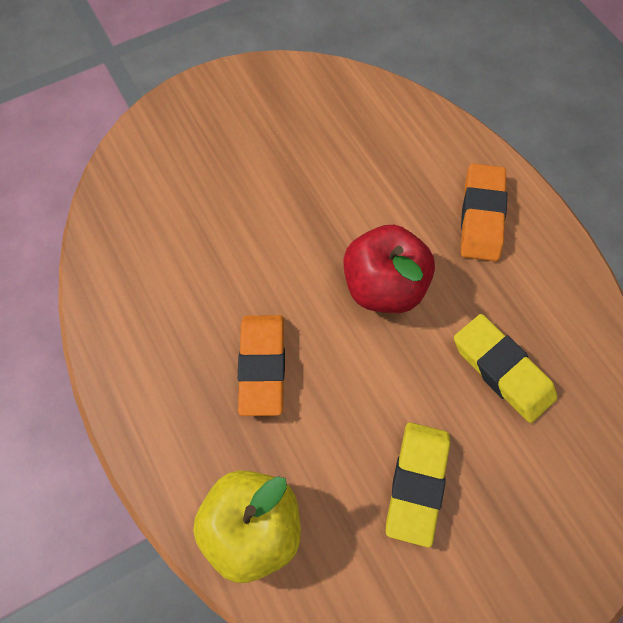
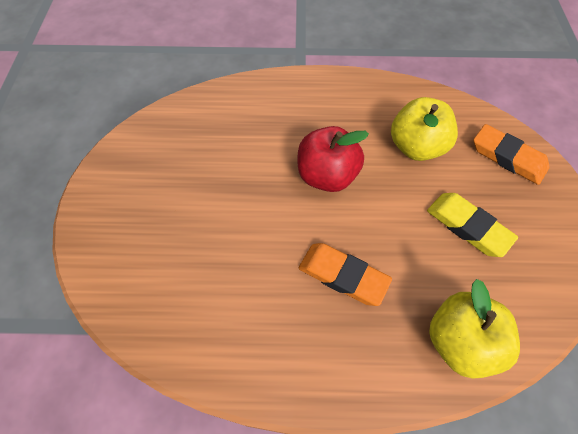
camera: 60 degrees left, 5 degrees down
yellow eraser [454,314,557,423] -> yellow apple [391,97,458,161]
orange eraser [461,163,507,261] -> orange eraser moved to [474,124,549,185]

